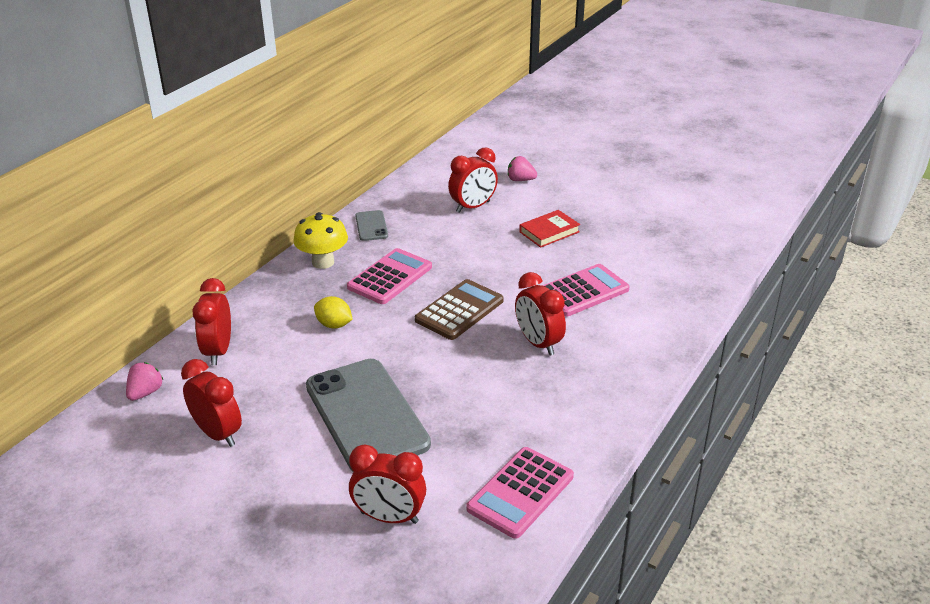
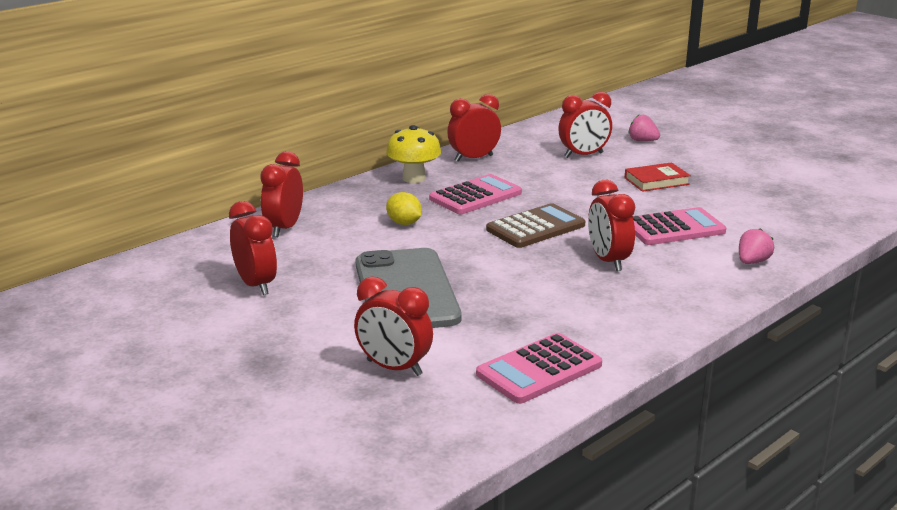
camera: 15 degrees right, 10 degrees down
pink strawberry [126,362,163,401] -> pink strawberry moved to [739,228,774,264]
grey phone [355,210,388,241] -> red clock [447,94,501,162]

